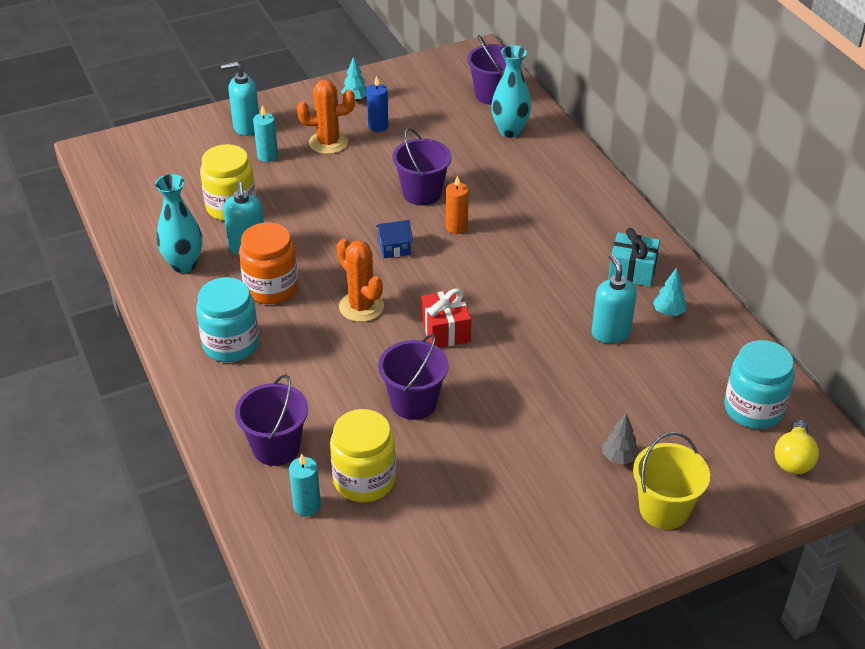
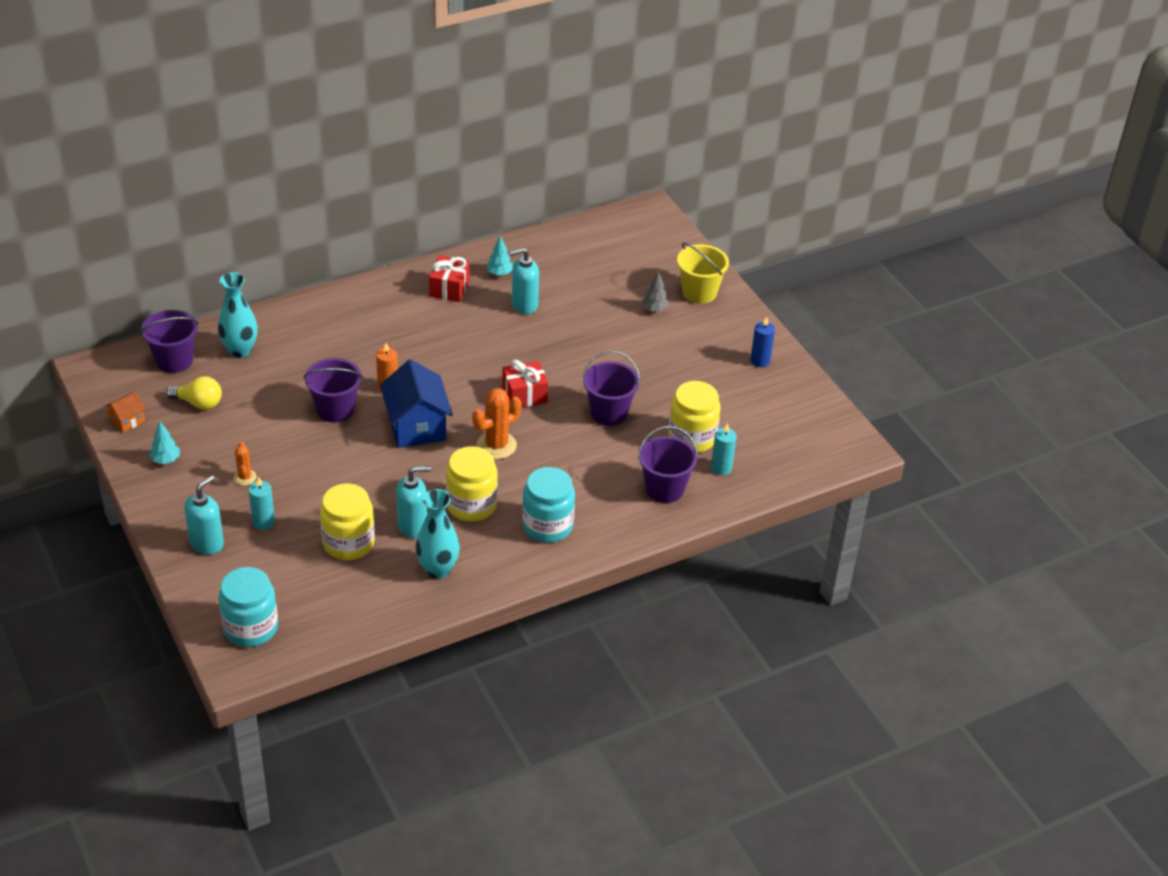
camera: 95 degrees left, 0 degrees up
turquoise soap dispenser [221,62,259,136] -> turquoise soap dispenser turned 135 degrees counterclockwise [184,475,224,554]
orange jar [239,222,298,304] -> yellow jar [446,446,498,522]
orange cactus [297,80,355,154] -> orange cactus [233,442,256,485], size x0.56
blue candle [367,76,388,132] -> blue candle moved to [750,317,775,367]
blue house [376,220,413,258] -> blue house [380,359,453,448], size x2.05
turquoise gift [608,228,660,287] -> red gift [429,255,469,302]
turquoise jar [724,340,794,429] -> turquoise jar moved to [219,567,278,647]
yellow light bulb [774,419,819,474] -> yellow light bulb moved to [166,376,222,410]
none -> orange house [105,391,146,433]

